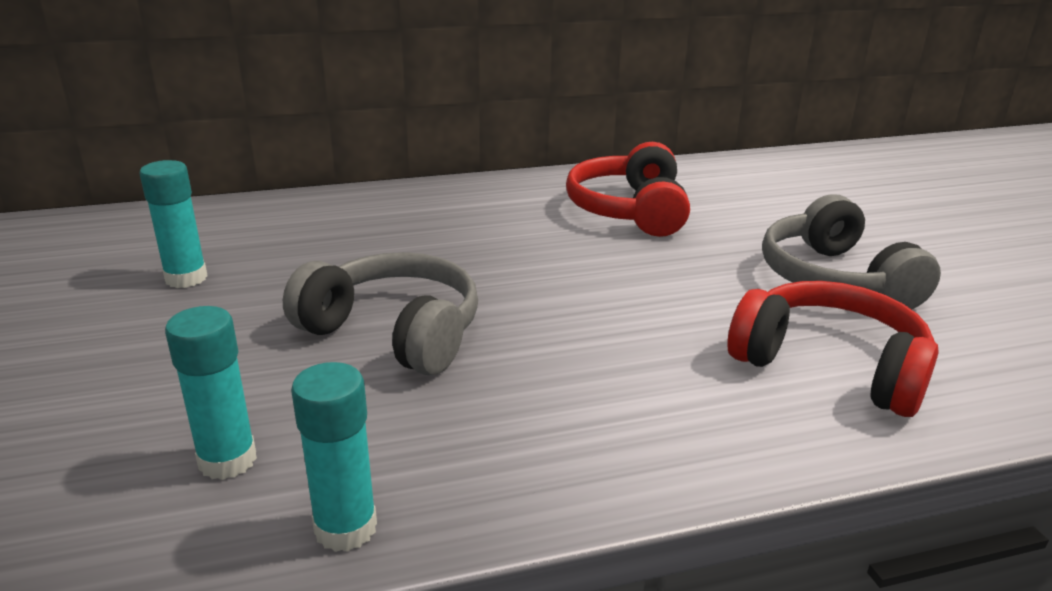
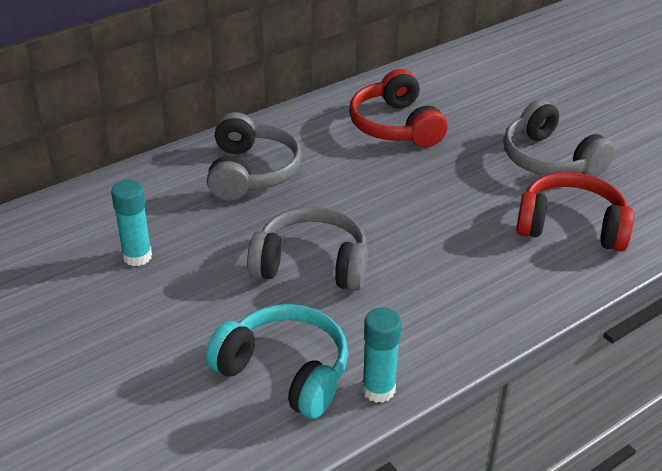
camera: 20 degrees left, 10 degrees up
turquoise glue stick [165,306,257,480] -> turquoise headphones [205,304,348,419]
none -> grey headphones [207,112,302,201]

